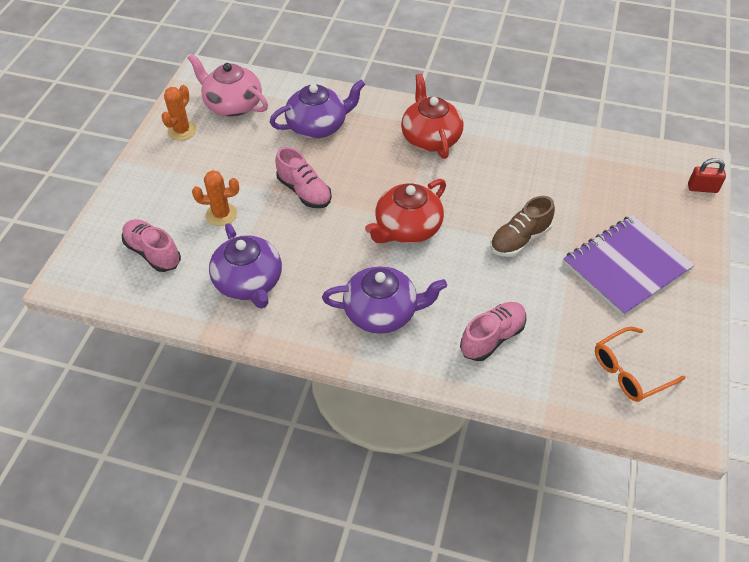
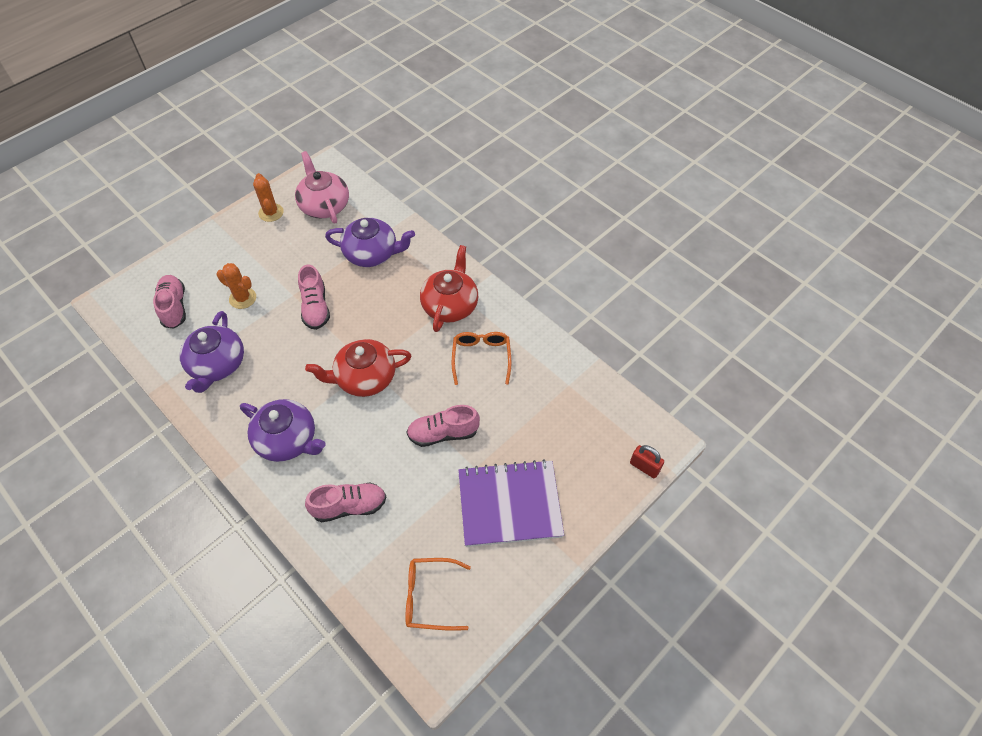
camera: 30 degrees right, 5 degrees up
orange cactus [161,85,196,141] -> orange cactus turned 75 degrees counterclockwise [253,173,284,222]
brown shoe [490,196,555,257] -> pink shoe [407,405,480,447]
none -> orange glasses [452,332,511,385]

